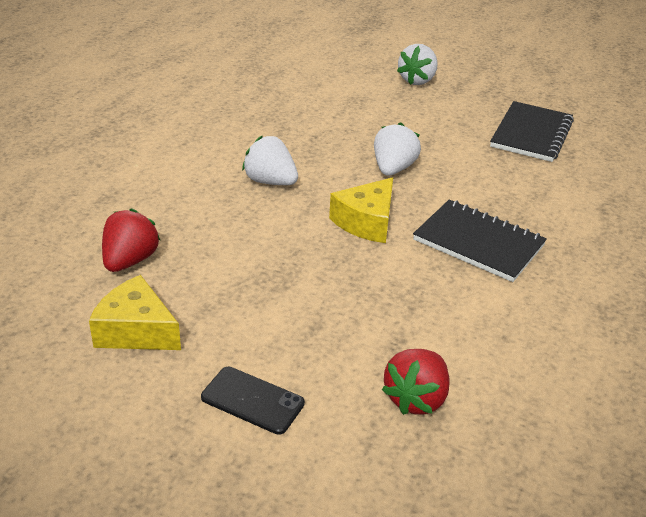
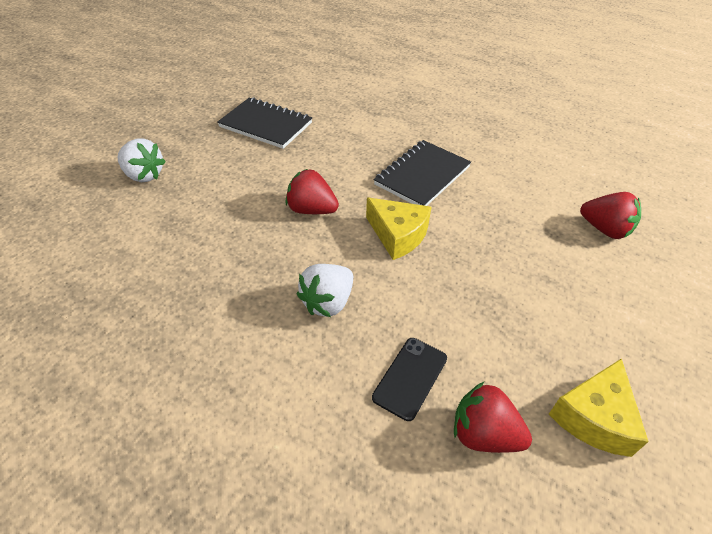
camera: 85 degrees left, 10 degrees up
black phone [201,367,305,435] -> black phone moved to [372,338,447,421]
white strawberry [374,122,421,176] -> red strawberry [286,169,339,214]

